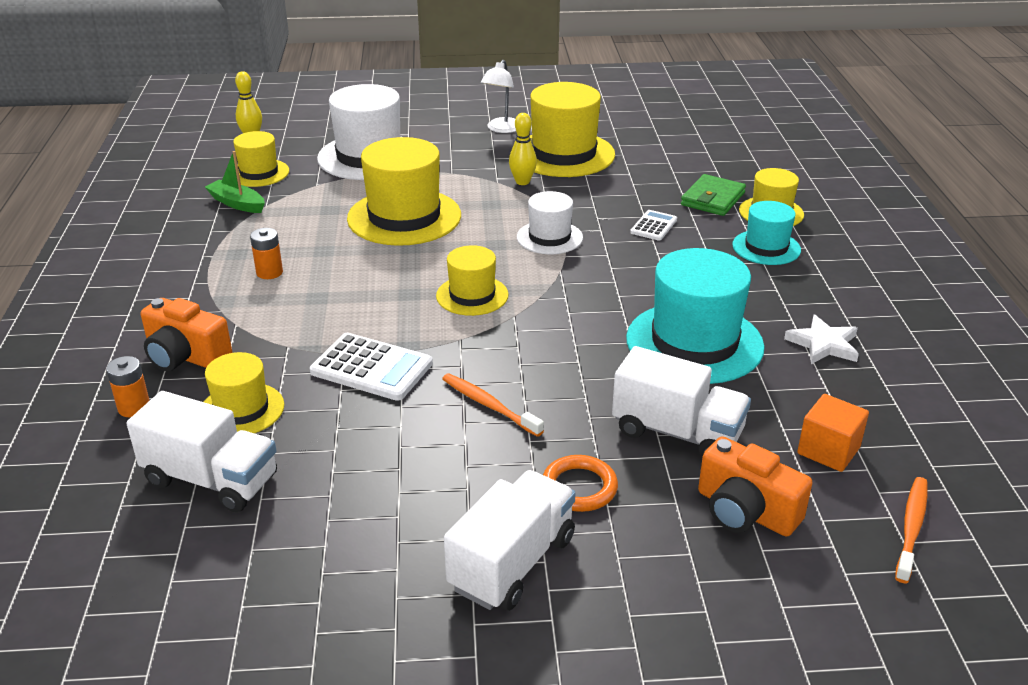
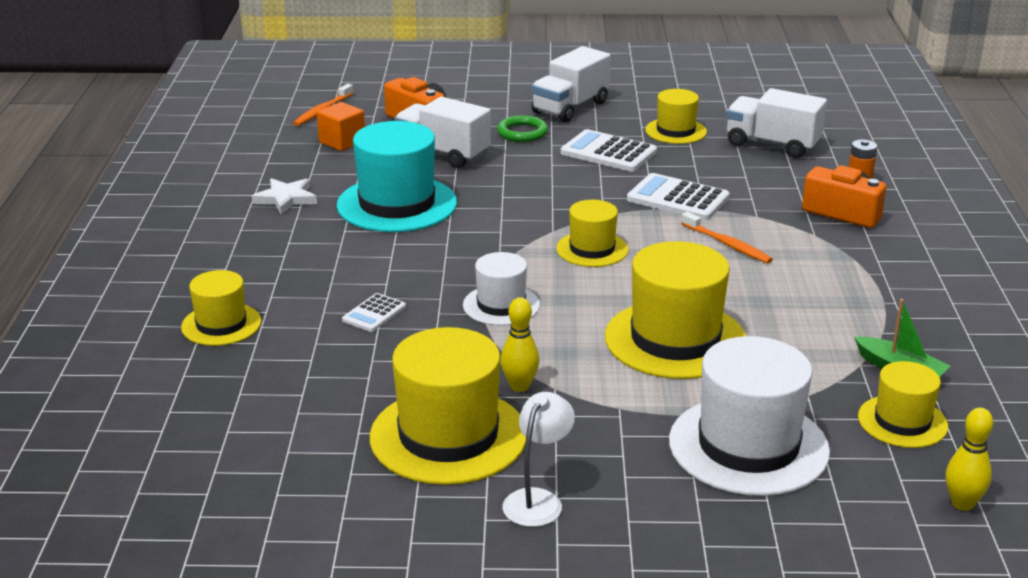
camera: 175 degrees left, 5 degrees down
yellow hat [204,352,284,433] -> yellow hat moved to [645,89,707,144]
orange battery [250,228,283,279] -> none
orange toothbrush [442,373,544,437] -> orange toothbrush moved to [681,212,773,264]
orange ring [543,455,618,512] -> green ring [497,115,548,142]
green wallet [681,174,746,216] -> none
turquoise hat [732,201,801,265] -> none
none -> white calculator [560,129,657,172]

